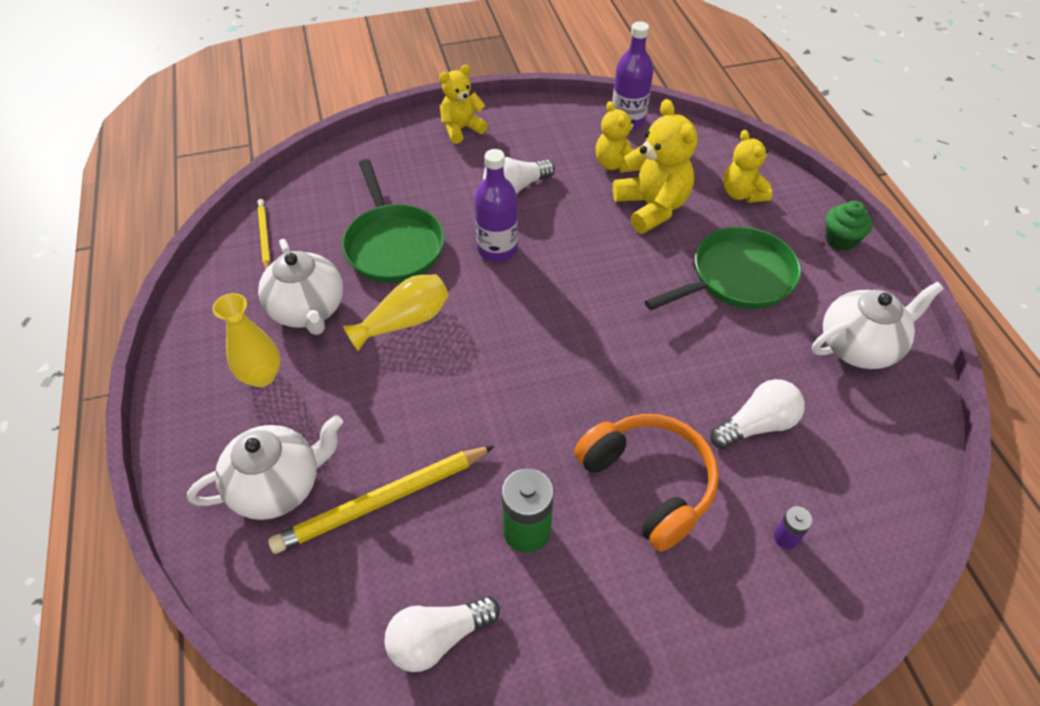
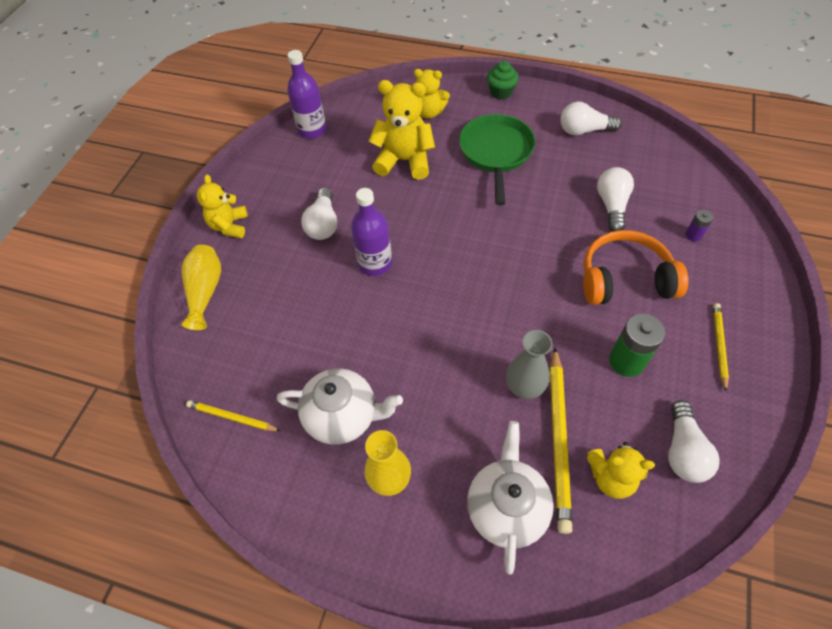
camera: 55 degrees left, 5 degrees up
green pan [342,159,444,283] -> none
yellow vase [343,274,449,351] -> yellow vase moved to [182,245,221,330]
yellow teddy bear [596,101,642,173] -> yellow teddy bear moved to [587,442,655,499]
white teapot [812,281,944,369] -> white light bulb [561,101,622,135]
none -> grey vase [506,330,553,399]
none -> yellow pencil [713,303,729,391]

